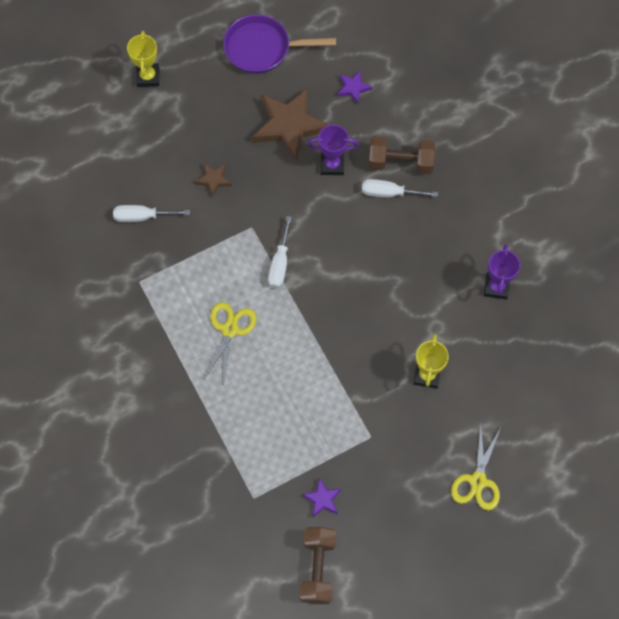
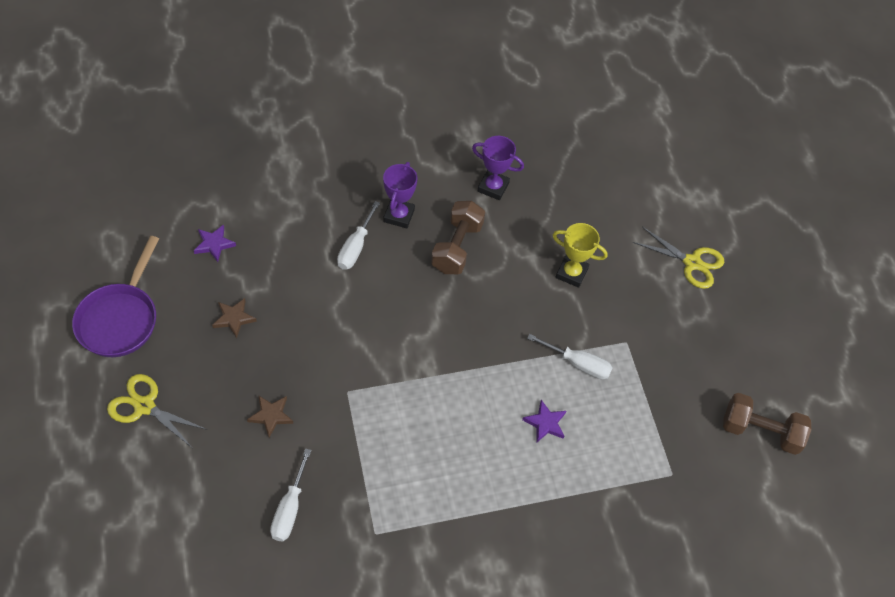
camera: 80 degrees left, 10 degrees down
yellow trophy [127,31,159,87] -> none
yellow scissors [204,302,257,383] -> yellow scissors moved to [107,374,208,448]
brown star [252,87,329,161] -> brown star [212,298,257,338], size x0.46
white screwdriver [268,216,292,288] -> white screwdriver moved to [527,334,612,380]
purple star [302,478,342,517] -> purple star moved to [522,400,566,442]
purple trophy [307,125,359,175] -> purple trophy moved to [383,162,417,228]
brown dumbbell [369,136,435,174] -> brown dumbbell moved to [431,201,485,274]

